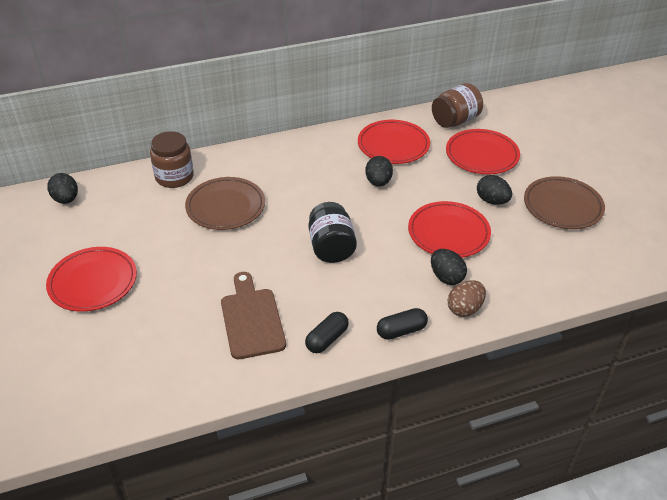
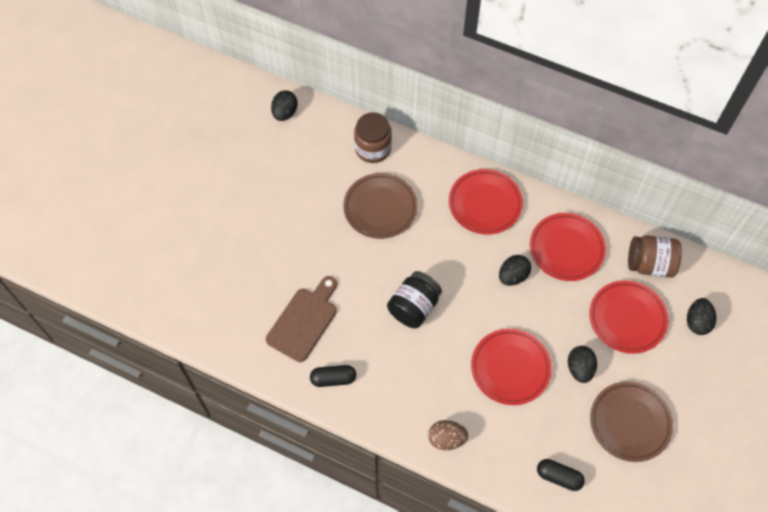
camera: 45 degrees right, 20 degrees up
red plate [46,247,137,312] -> red plate moved to [449,169,523,234]
black capsule [377,308,428,340] -> black capsule moved to [537,459,585,491]
black egg [431,249,467,285] -> black egg moved to [687,298,716,335]

